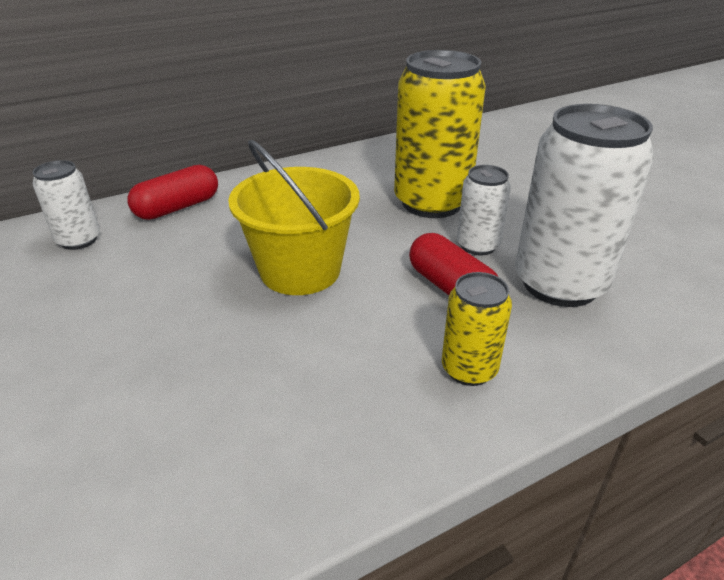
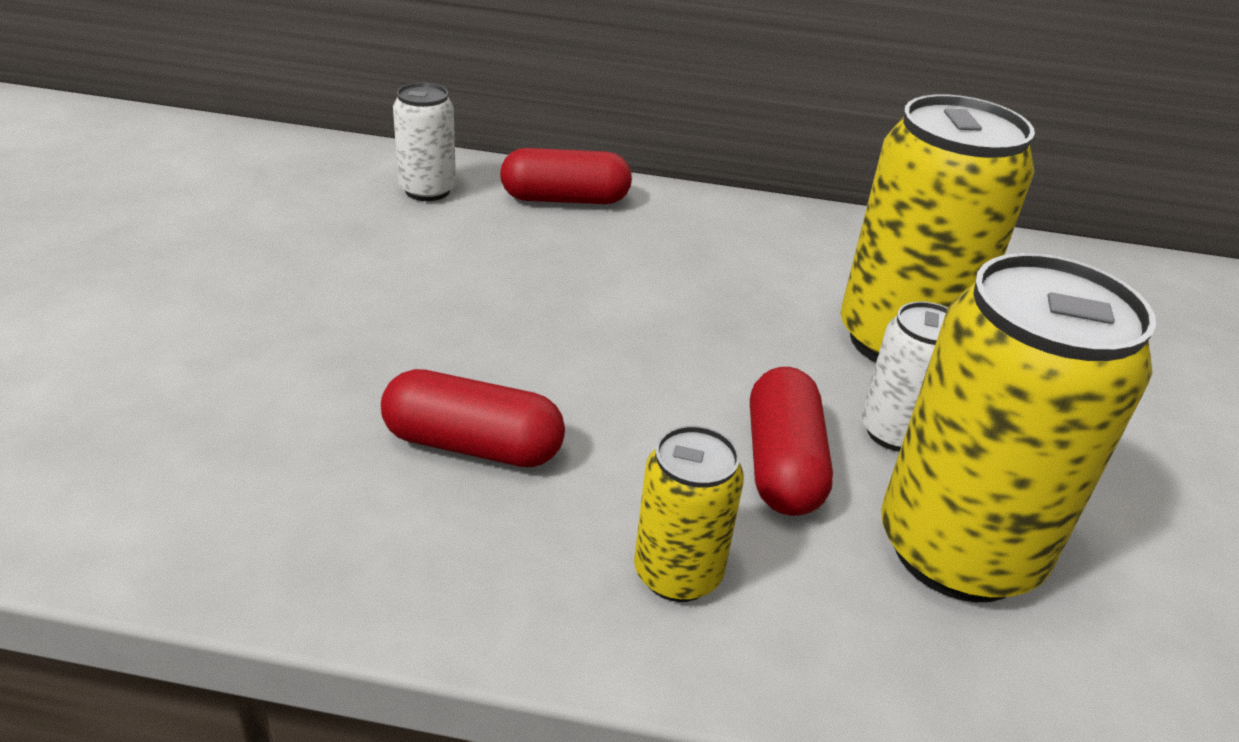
camera: 35 degrees right, 0 degrees up
yellow bucket [228,140,360,295] -> none
white can [515,104,654,307] -> yellow can [881,253,1156,602]
none -> red capsule [381,369,565,467]

